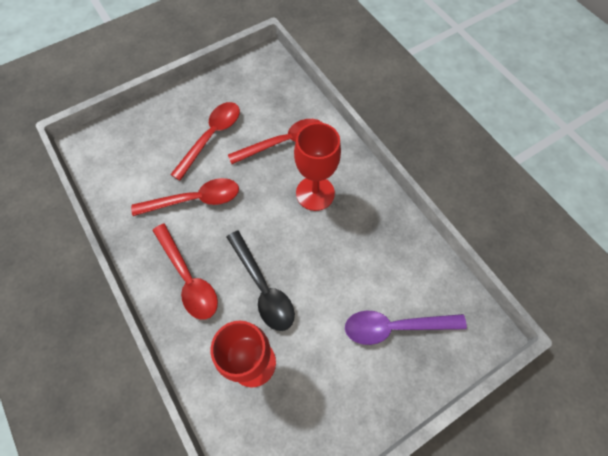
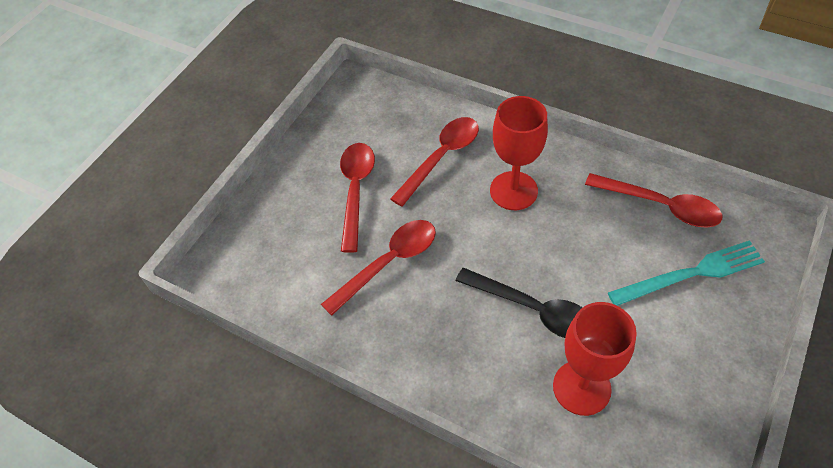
camera: 25 degrees left, 10 degrees down
red spoon [152,224,218,320] -> red spoon moved to [585,173,722,228]
purple spoon [345,311,467,345] -> turquoise fork [608,240,765,306]

